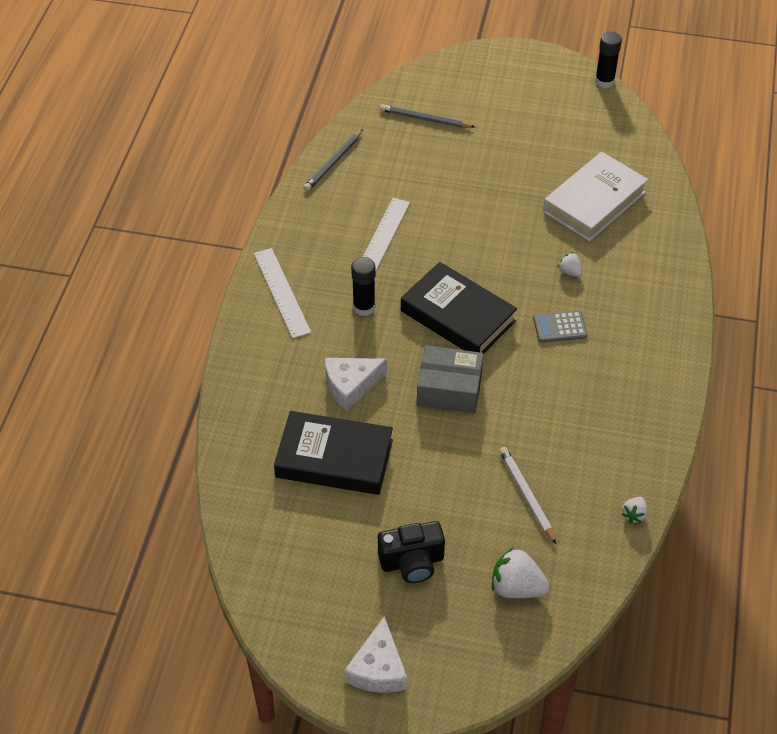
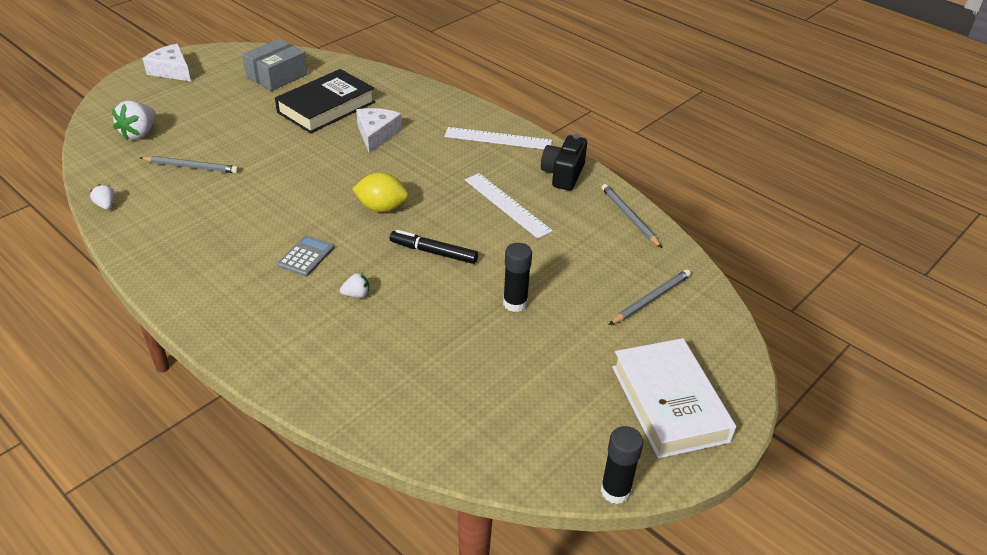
camera: 120 degrees right, 10 degrees down
black glue stick [351,257,375,316] -> black glue stick moved to [503,243,532,312]
black camera [378,521,445,583] -> black camera moved to [541,134,587,191]
black book [401,262,517,353] -> yellow lemon [352,172,409,212]
grey box [417,346,484,413] -> grey box moved to [242,39,307,91]
white strawberry [492,547,550,598] -> white strawberry turned 150 degrees clockwise [112,101,156,140]
white pencil [499,447,556,544] -> grey pencil [140,156,239,173]
white book [543,152,648,241] -> white book moved to [612,338,736,458]
none -> black marker [390,230,478,264]

